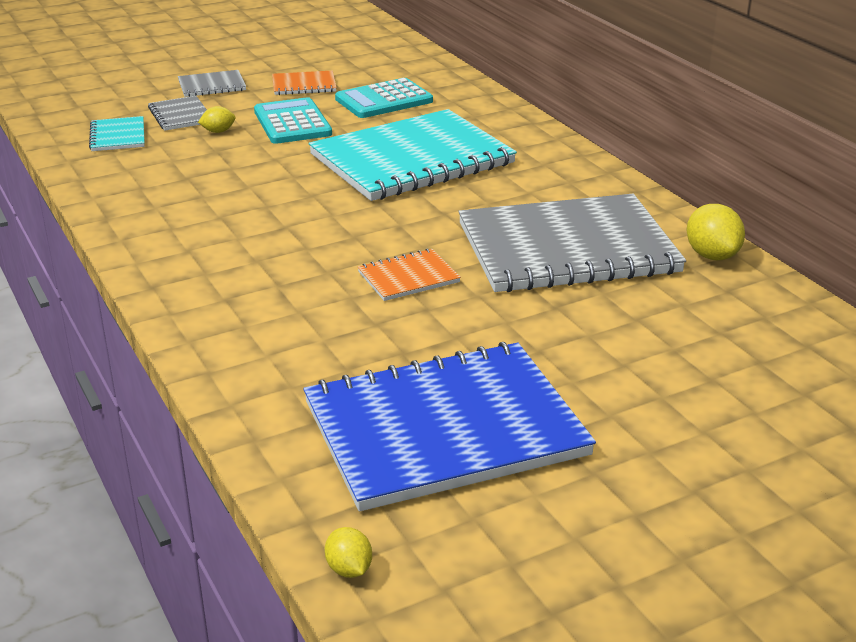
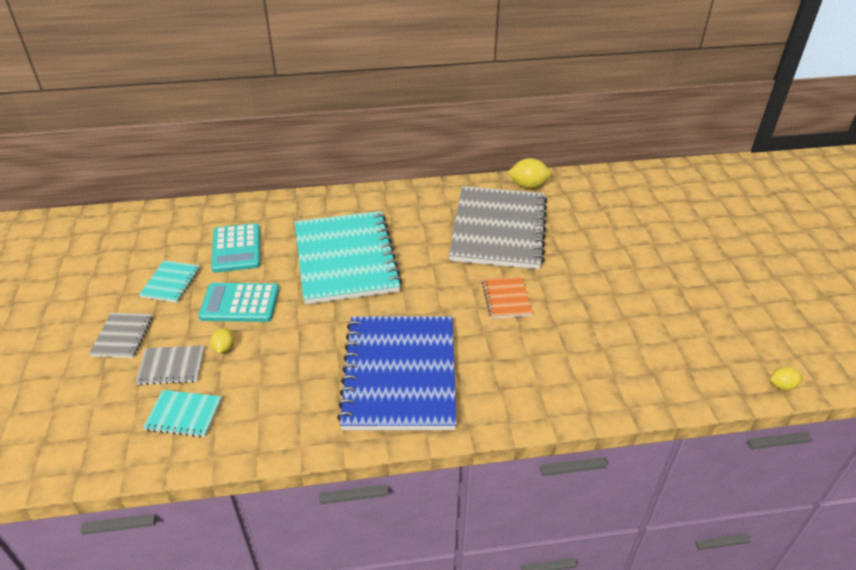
camera: 70 degrees left, 10 degrees up
orange notebook [272,70,337,95] -> turquoise notebook [139,261,200,303]
blue notebook [303,342,596,511] -> blue notebook moved to [337,316,457,430]

